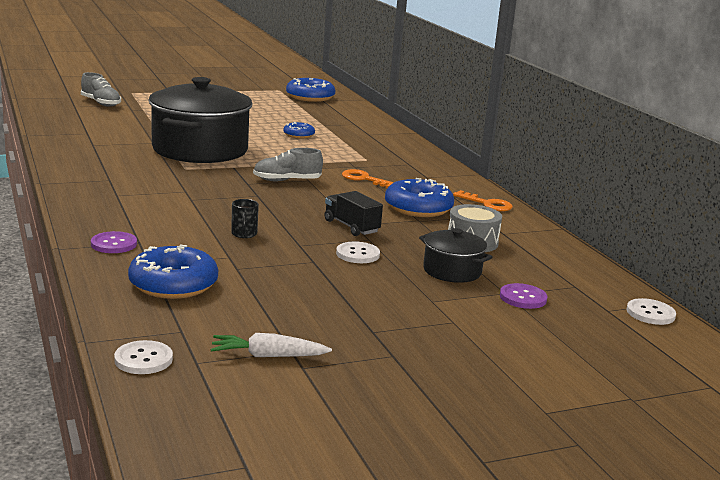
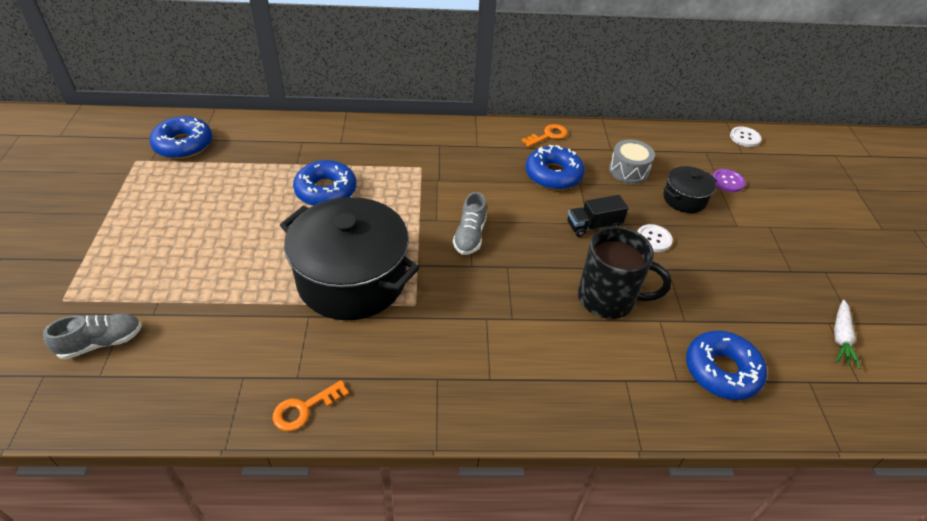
camera: 70 degrees left, 25 degrees up
purple button [91,231,137,253] -> none
white button [114,340,173,374] -> none
black mug [231,199,259,238] -> black mug [578,227,672,319], size x2.44
blue donut [283,122,315,138] -> blue donut [293,160,356,206], size x1.79
orange key [342,169,394,188] -> orange key moved to [273,380,349,431]

